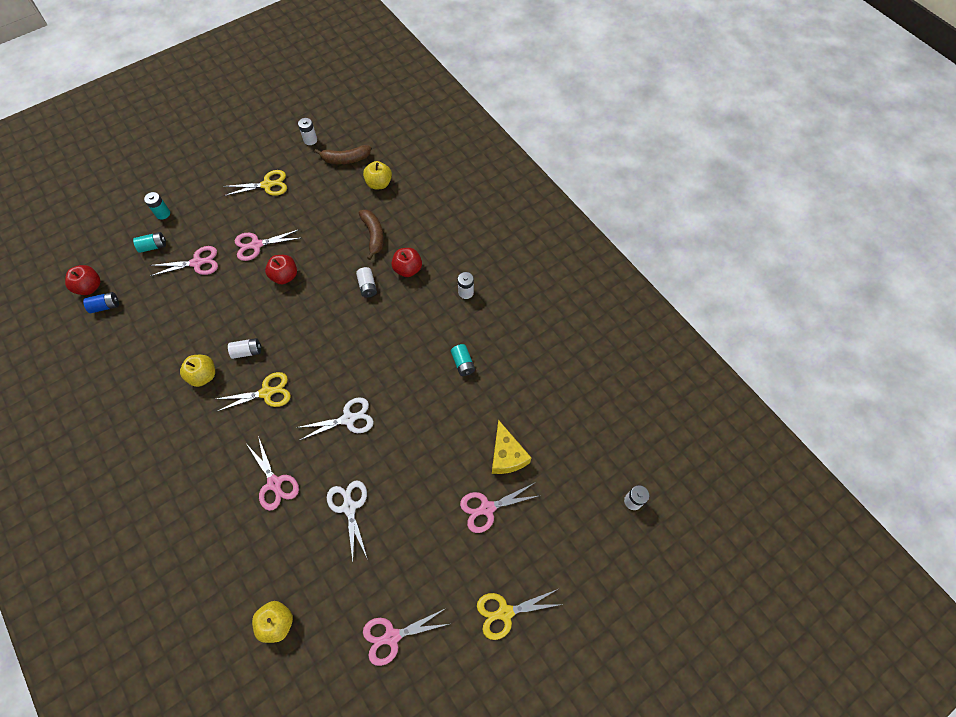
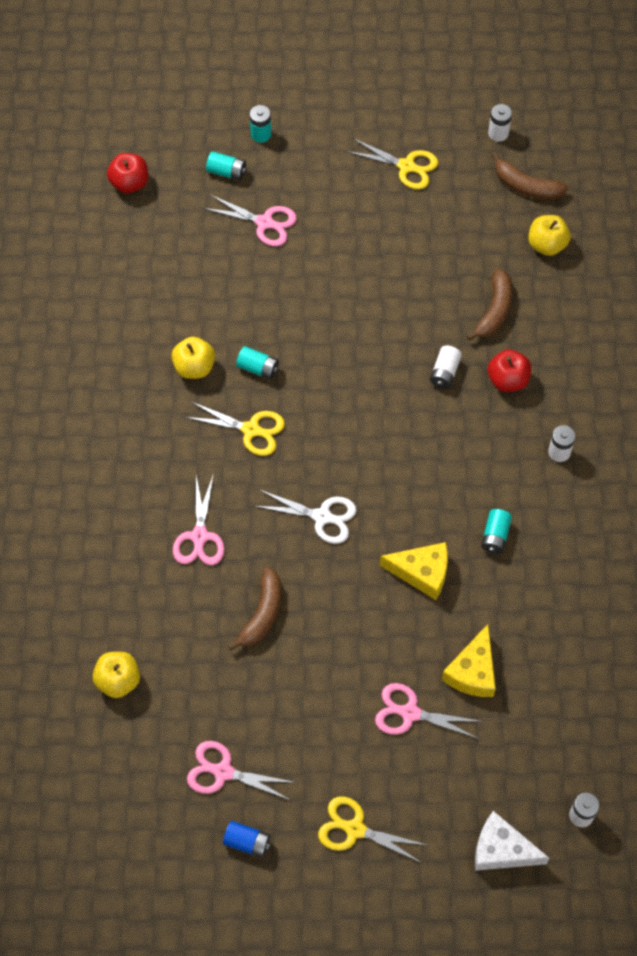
camera: 35 degrees right, 0 degrees up
blue battery [83,292,119,313] -> blue battery moved to [223,821,271,858]
white battery [228,338,261,359] -> turquoise battery [236,346,279,380]
pink scissors [235,229,301,261] -> none
red apple [265,255,297,284] -> none
white scissors [327,480,368,561] -> brown banana [228,567,281,651]
none -> yellow cheese [380,542,448,600]
none -> white cheese [475,811,549,871]

